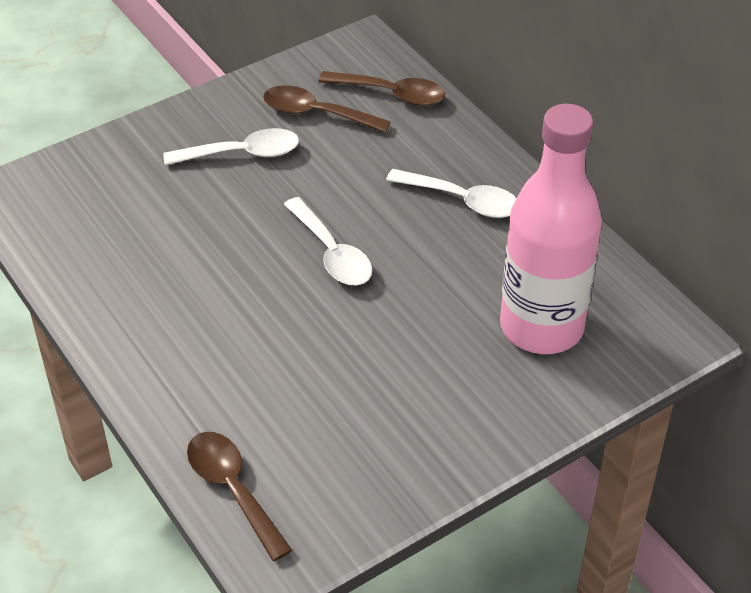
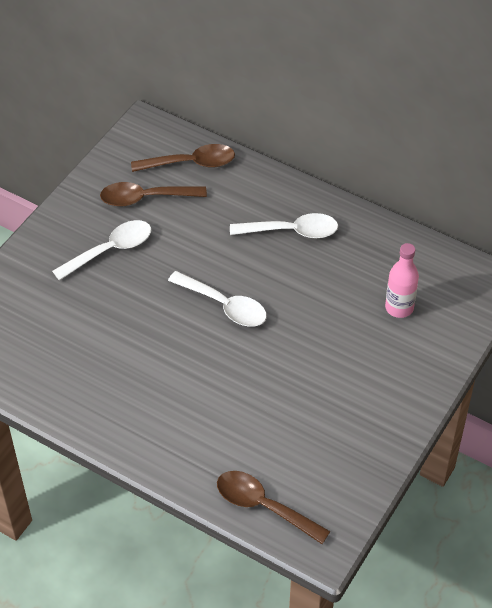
camera: 25 degrees left, 5 degrees up
pink bottle [500,104,602,354] -> pink bottle [385,243,419,318], size x0.46

